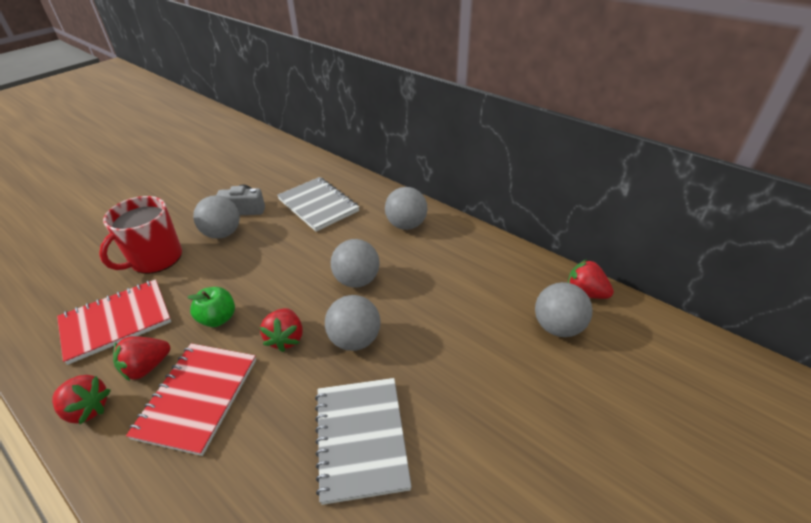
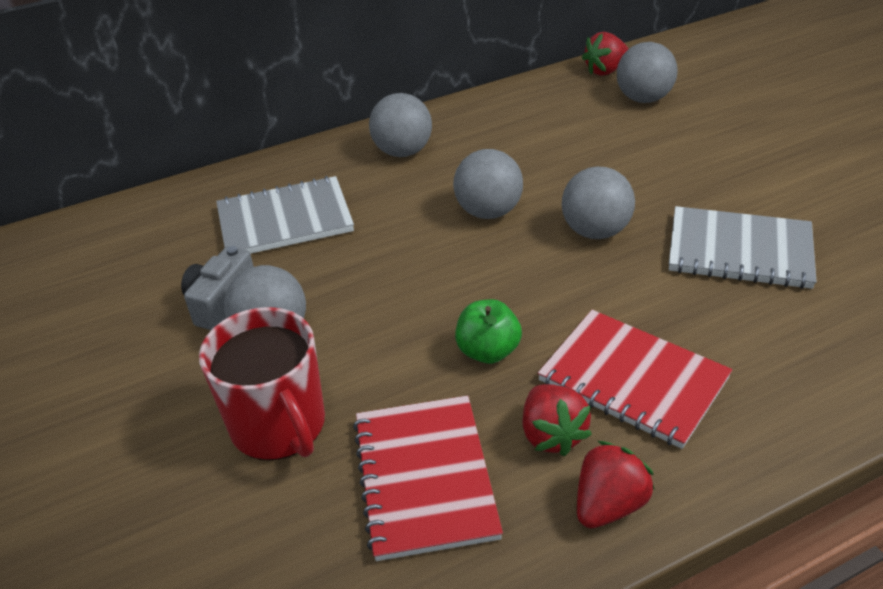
camera: 65 degrees left, 0 degrees up
red strawberry [260,308,303,352] -> none

